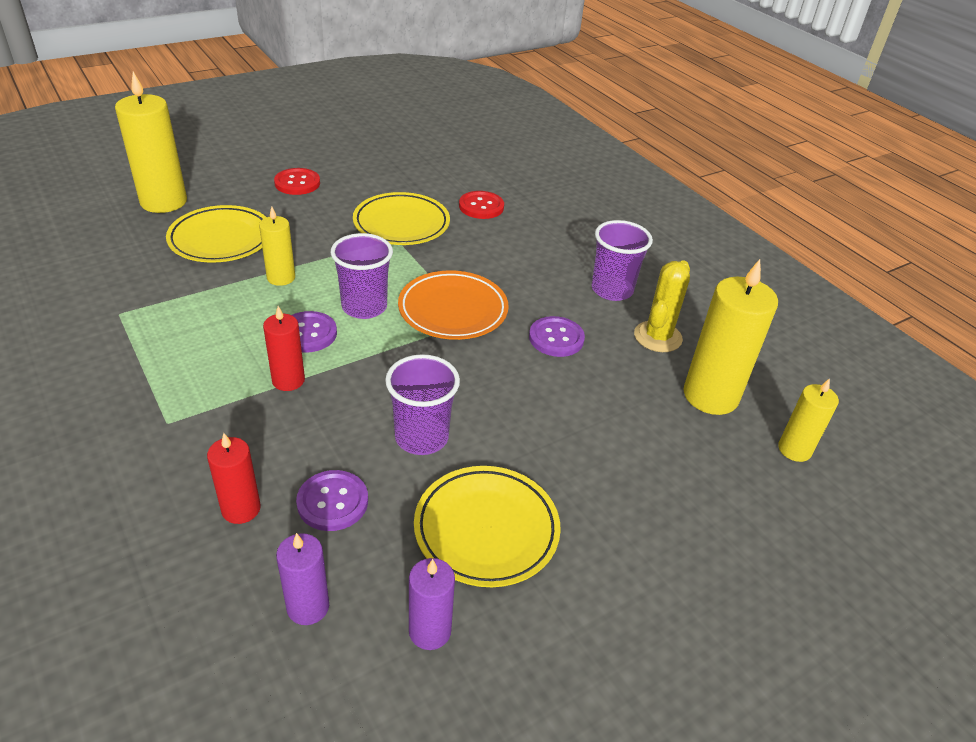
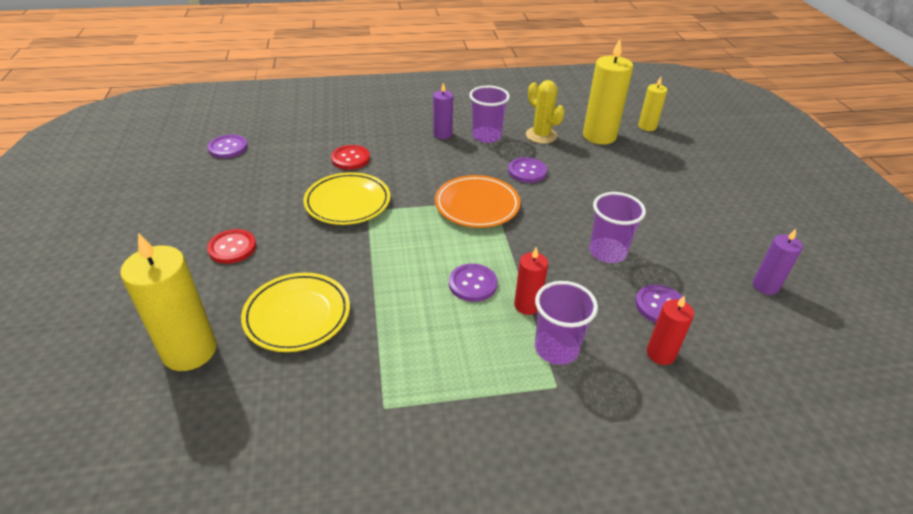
camera: 65 degrees left, 0 degrees up
yellow candle [259,207,295,286] -> none
purple candle [276,533,329,625] -> purple candle moved to [433,82,453,139]
purple cup [331,233,393,319] -> purple cup moved to [535,281,598,365]
yellow plate [414,466,561,587] -> none
none -> purple button [208,135,248,158]

